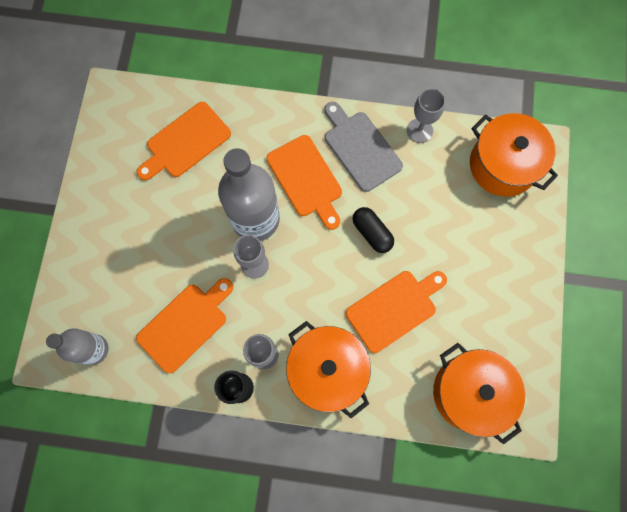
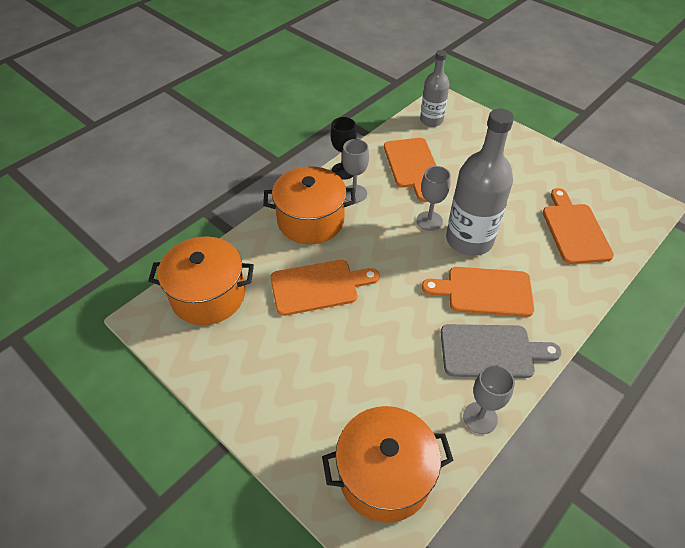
camera: 125 degrees right, 25 degrees down
orange cutting board [346,271,447,353] -> orange cutting board turned 105 degrees counterclockwise [270,260,379,316]
black capsule [353,207,394,253] -> none

